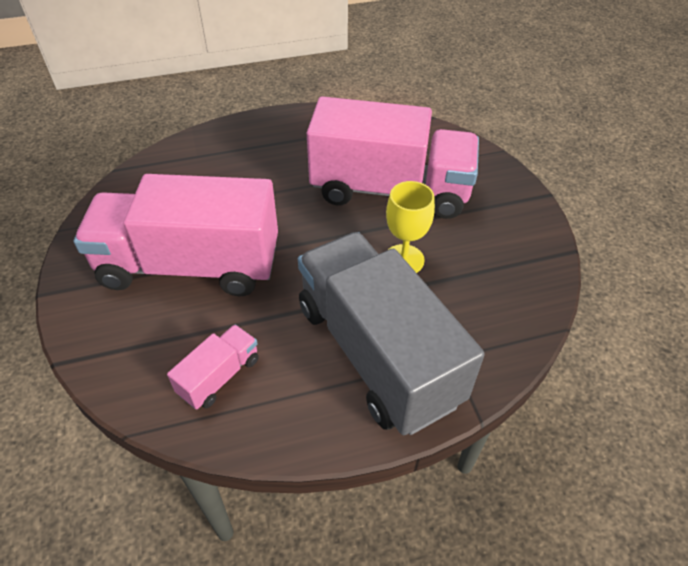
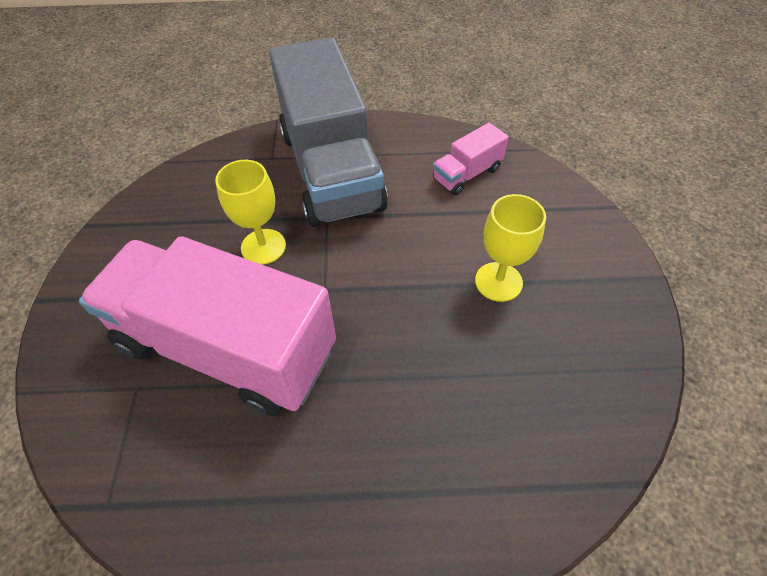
camera: 165 degrees left, 5 degrees up
pink truck [74,174,278,296] -> yellow goblet [475,194,546,302]

